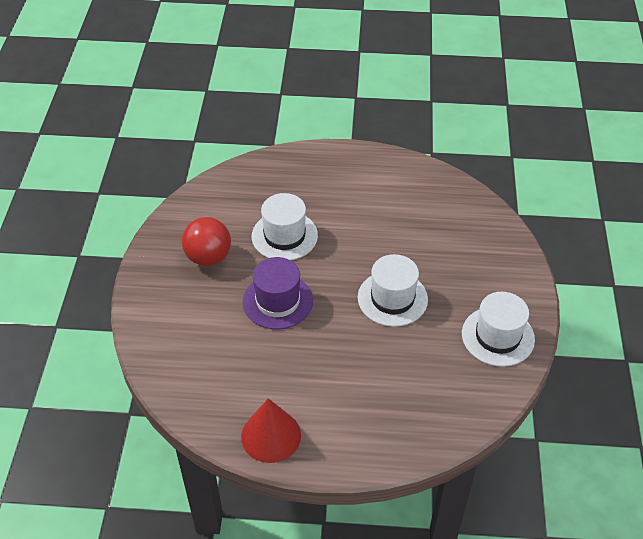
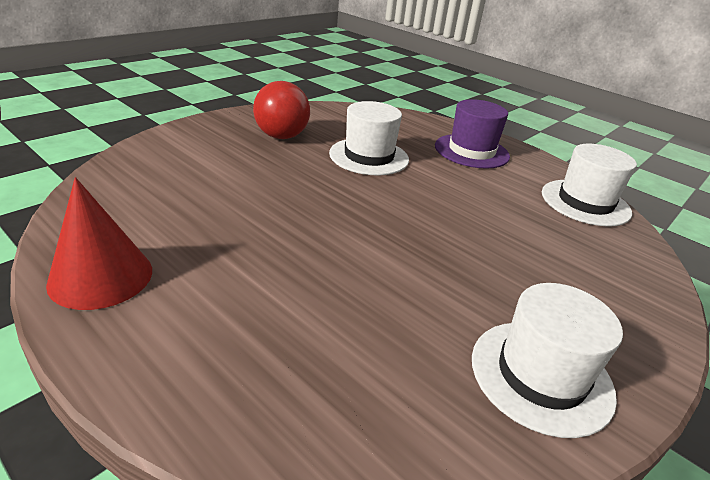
camera: 35 degrees right, 15 degrees down
purple hat [243,257,313,329] -> purple hat moved to [435,99,510,169]
white hat [358,254,428,327] -> white hat moved to [542,144,637,226]

